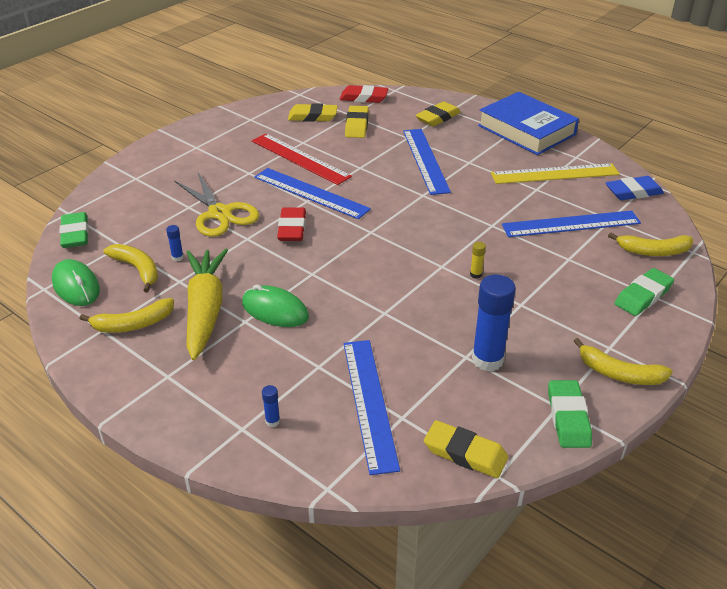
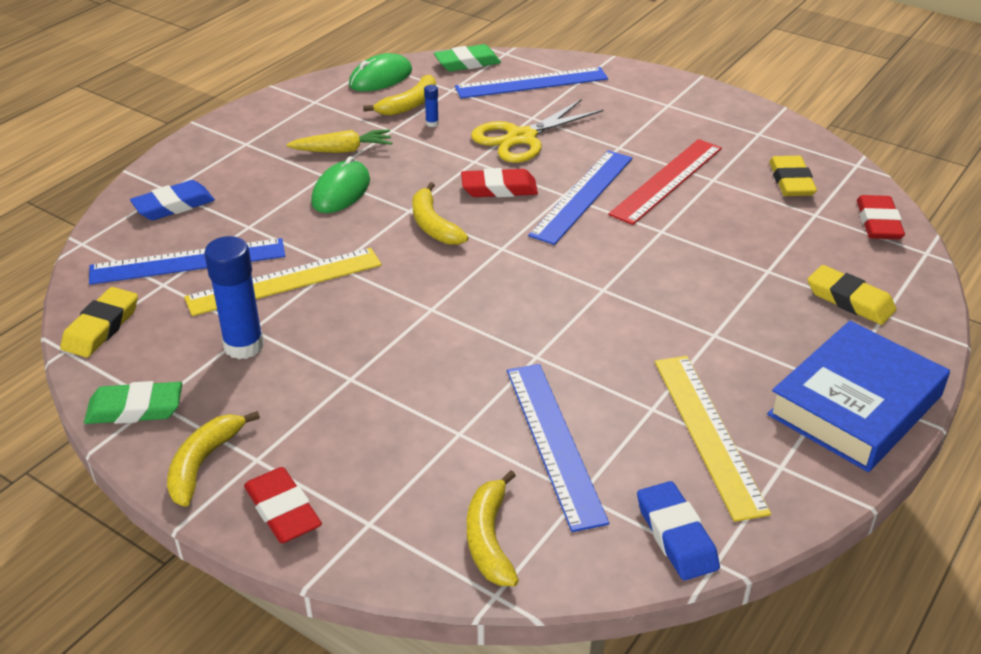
camera: 85 degrees right, 0 degrees up
yellow banana [79,298,174,333] -> yellow banana moved to [412,182,469,245]
yellow carrot [186,249,228,360] -> yellow carrot [286,129,392,153], size x0.59
blue glue stick [262,385,280,427] -> blue eraser [130,180,215,220]
yellow eraser [345,106,369,138] -> none
blue ruler [403,129,451,195] -> blue ruler moved to [455,67,608,99]
yellow glue stick [470,242,486,279] -> none
green eraser [615,268,674,316] -> none
none -> yellow ruler [184,248,382,316]
none -> red eraser [244,467,322,543]

